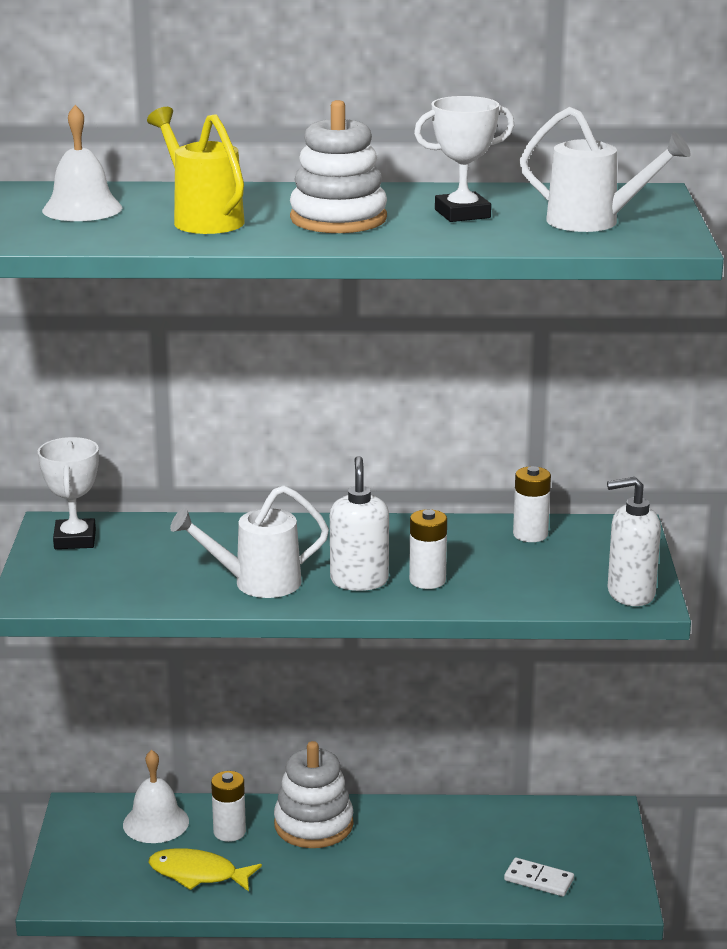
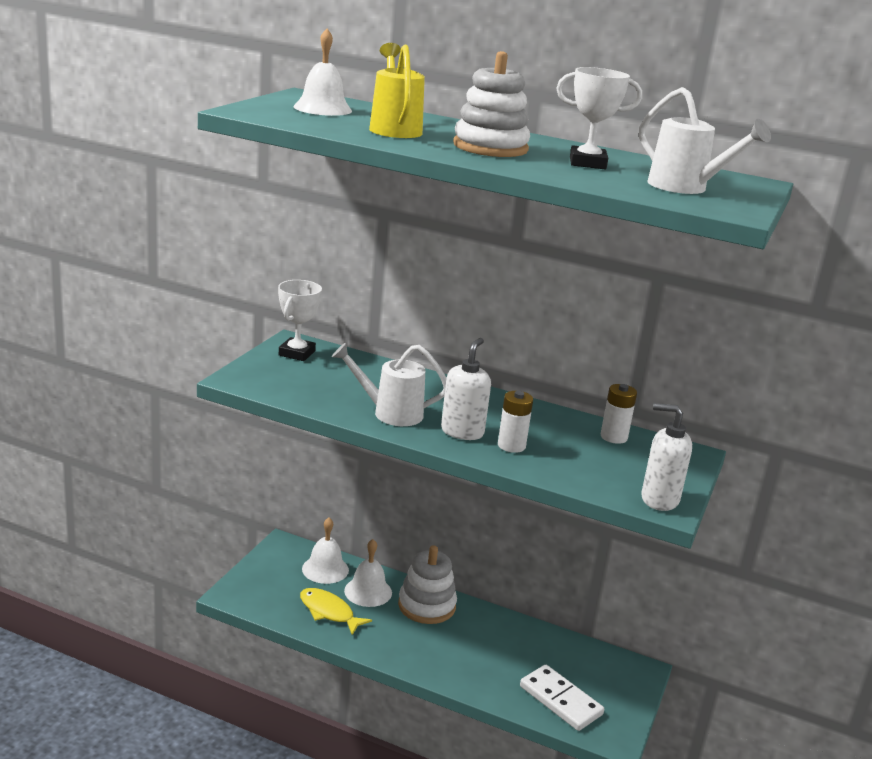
camera: 20 degrees right, 0 degrees up
white battery [211,771,246,842] -> white bell [344,539,392,607]
white domino [504,858,574,897] -> white domino [520,665,604,731], size x1.61

